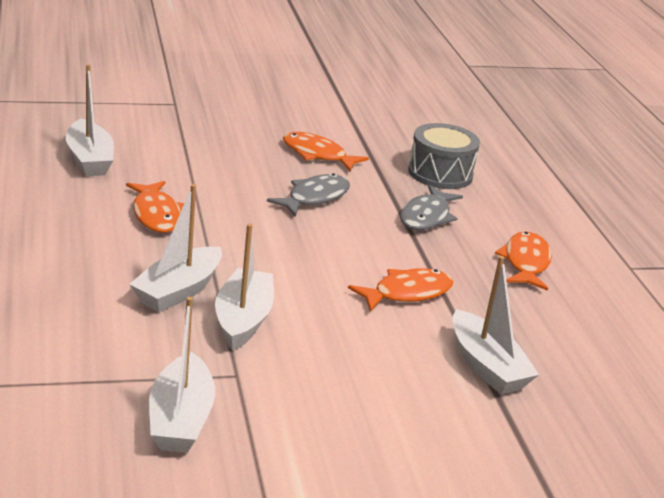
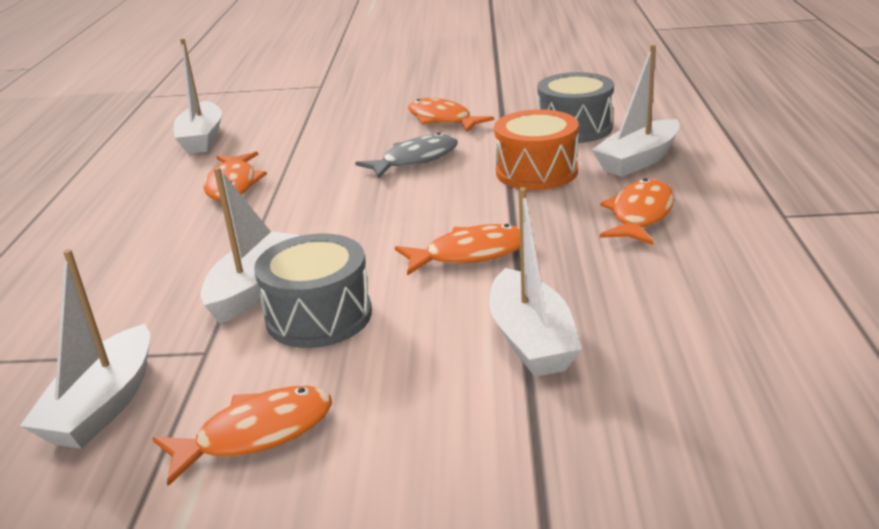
camera: 20 degrees right, 0 degrees up
white boat [129,184,222,312] -> white boat moved to [592,45,680,177]
grey fish [400,185,463,230] -> orange drum [494,109,579,190]
none -> orange fish [152,386,332,486]
none -> grey drum [254,233,372,348]

